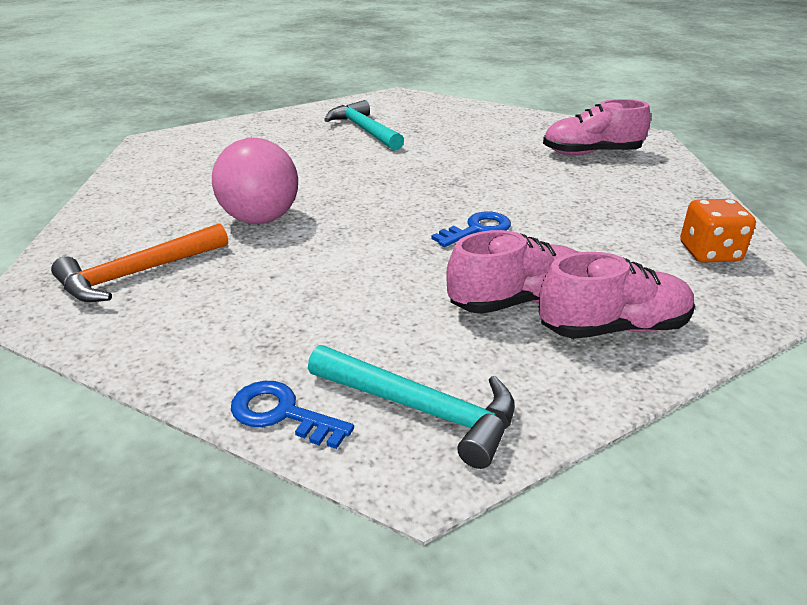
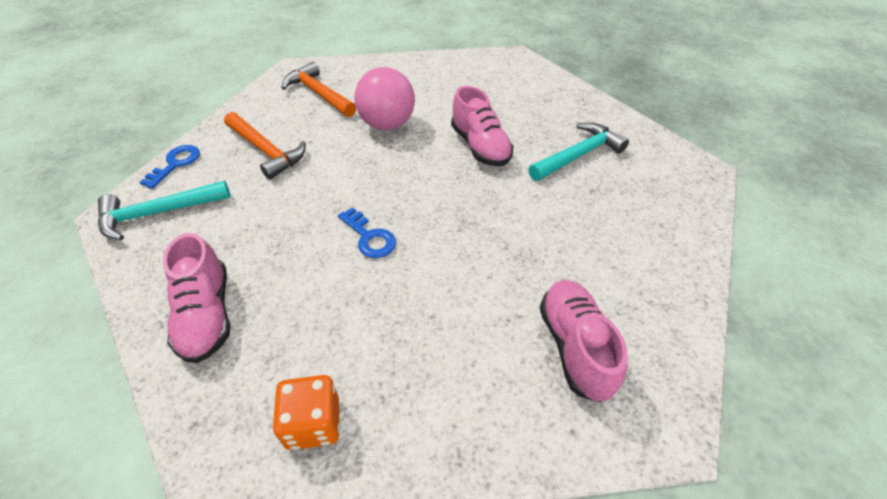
camera: 85 degrees right, 15 degrees up
turquoise hammer [308,345,515,469] -> turquoise hammer turned 45 degrees clockwise [98,181,230,240]
pink shoe [446,230,578,314] -> pink shoe moved to [451,86,513,166]
none -> orange hammer [224,112,306,180]

